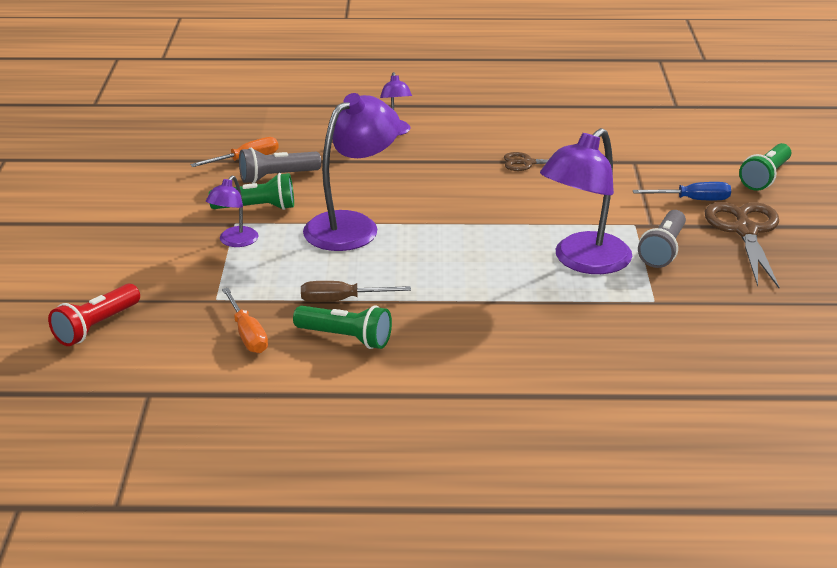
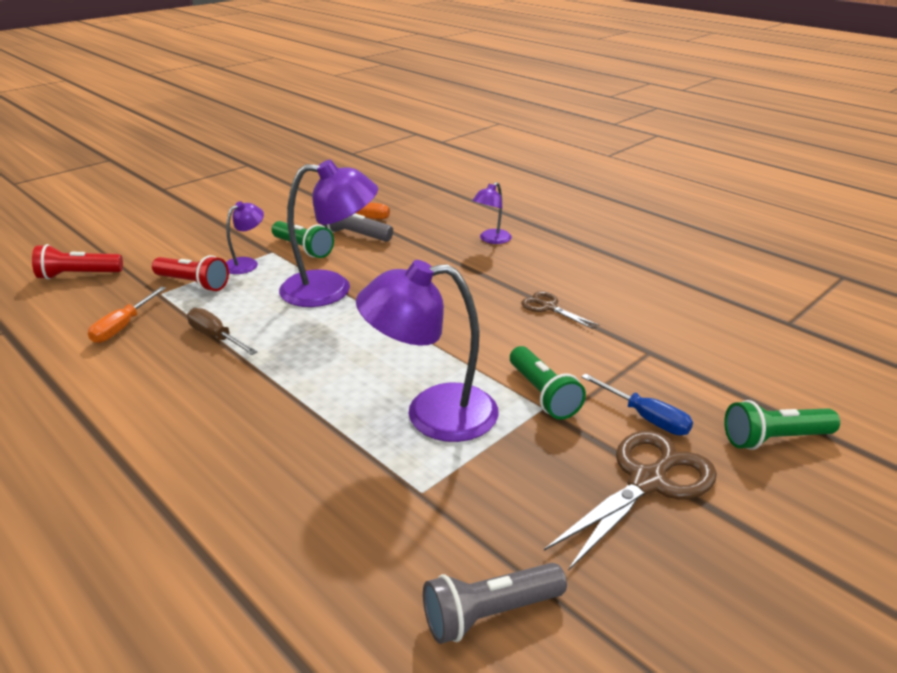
camera: 45 degrees right, 0 degrees up
purple lamp [206,176,259,247] -> purple lamp turned 150 degrees clockwise [226,201,264,274]
green flashlight [293,305,392,349] -> green flashlight moved to [510,346,586,420]
grey flashlight [638,210,686,268] -> grey flashlight moved to [423,563,567,644]
none -> red flashlight [152,255,229,292]

